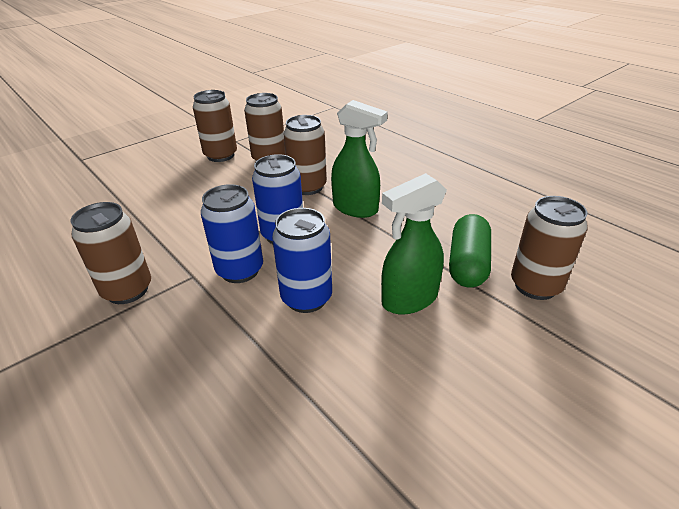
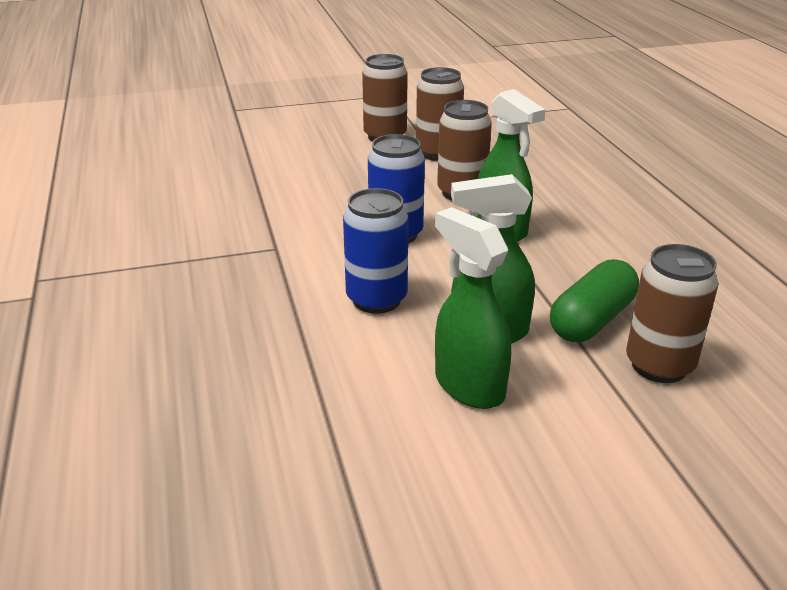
camera: 25 degrees right, 5 degrees down
brown can [70,202,151,304] -> none
blue can [201,184,263,283] -> none
none -> green spray bottle [435,207,511,409]

